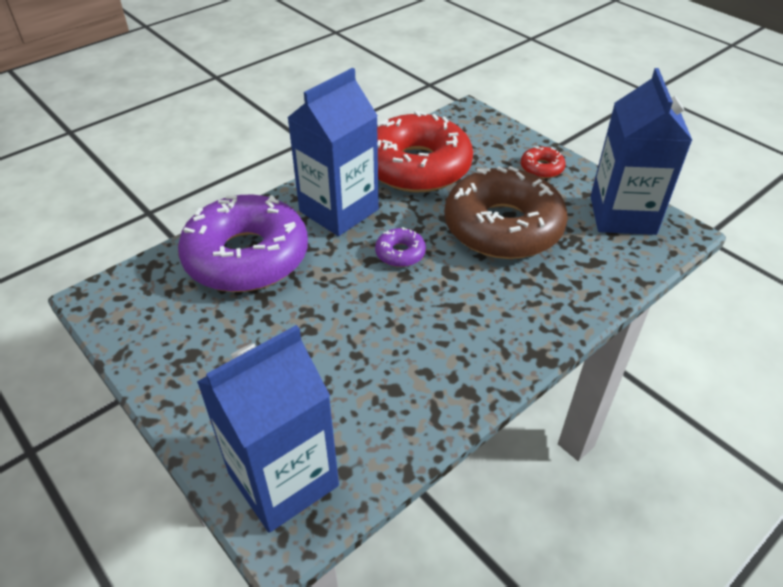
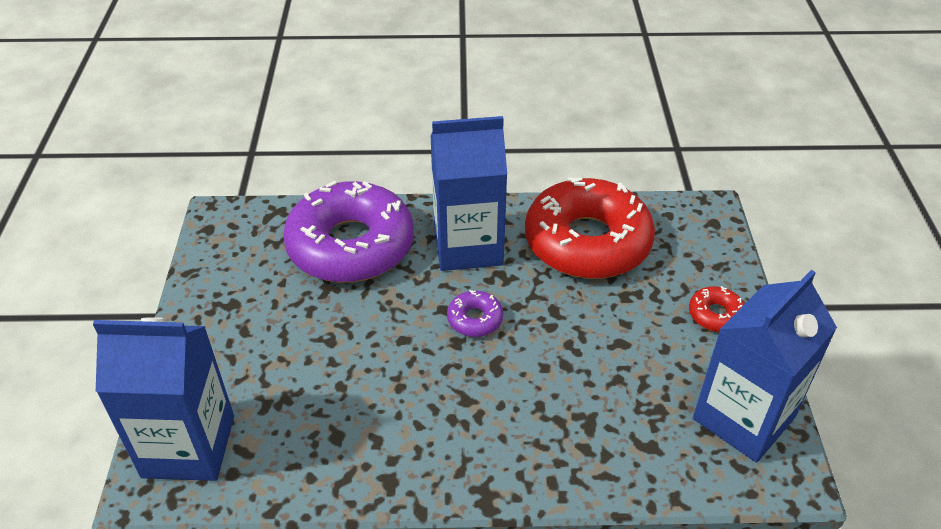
camera: 40 degrees right, 0 degrees up
brown donut [444,166,568,259] -> none

